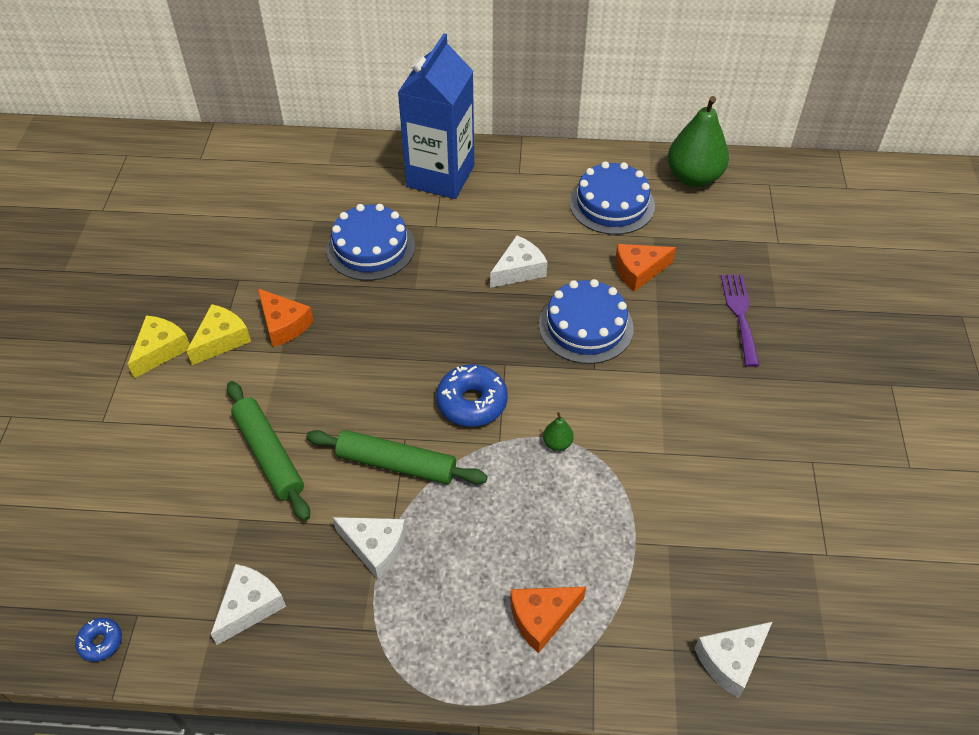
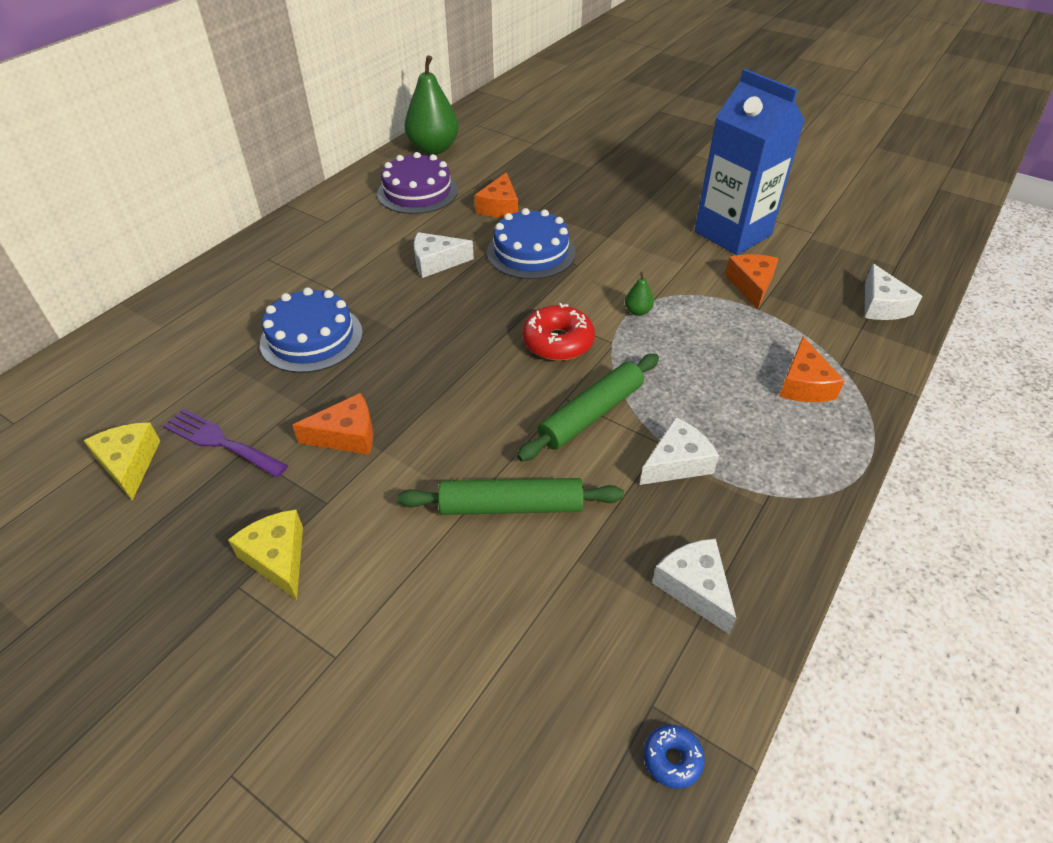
camera: 60 degrees left, 5 degrees down
yellow cheese [187,304,251,365] -> yellow cheese moved to [84,422,160,500]
blue carton [398,33,474,199] -> blue carton moved to [694,69,805,255]
blue donut [436,365,508,427] -> red donut [522,303,595,361]
white cheese [490,235,547,288] -> white cheese turned 90 degrees counterclockwise [414,232,474,278]
blue cake [569,161,655,235] -> purple cake [377,152,458,214]
purple fork [721,274,759,367] -> purple fork moved to [163,409,288,478]
none -> orange cheese [725,254,779,310]

